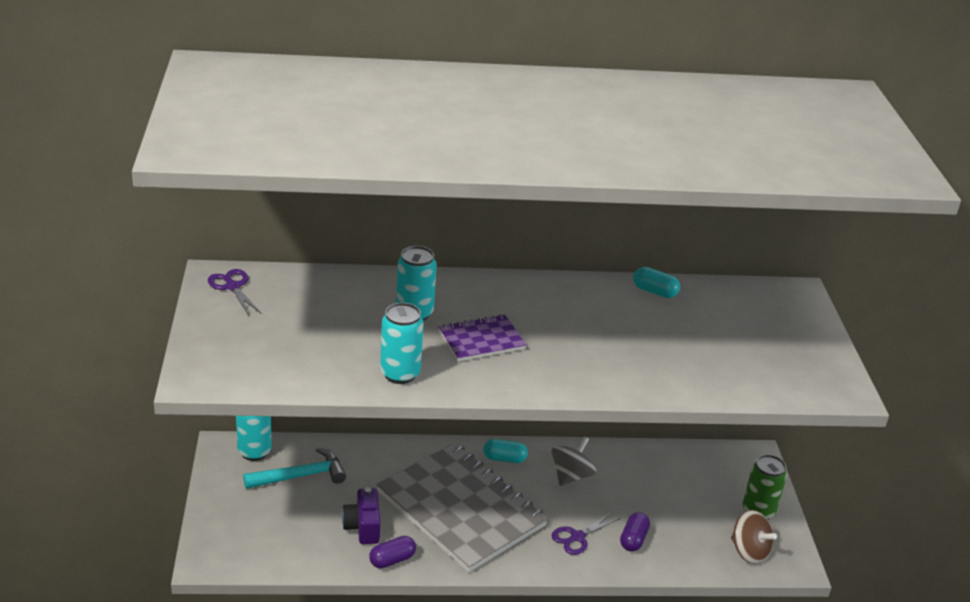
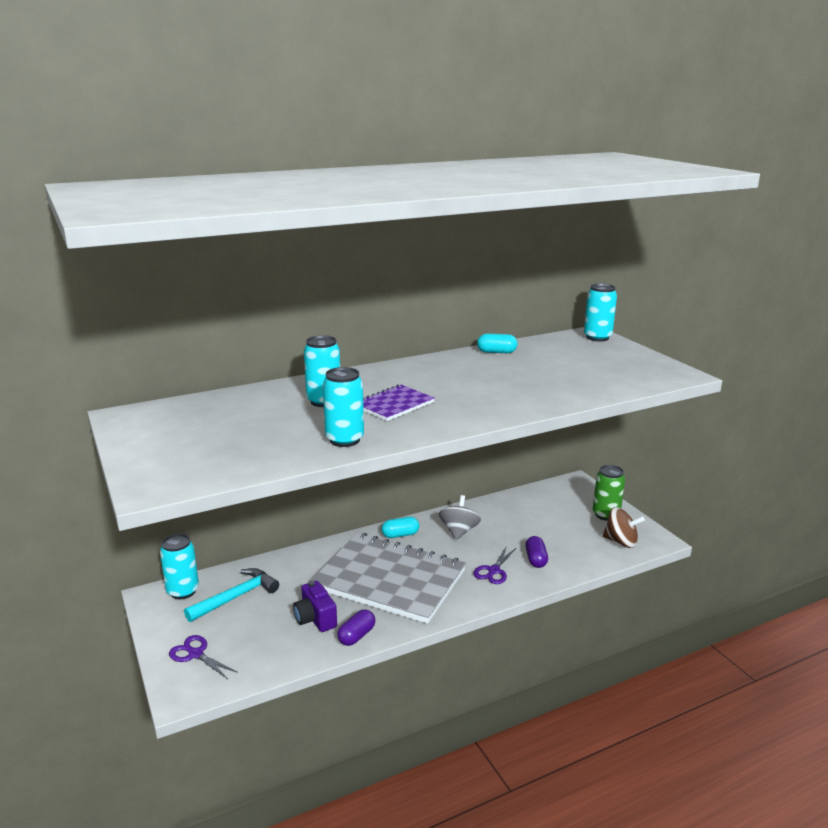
camera: 20 degrees left, 10 degrees down
purple scissors [208,269,262,316] -> purple scissors moved to [169,635,238,679]
none -> turquoise can [584,283,617,342]

